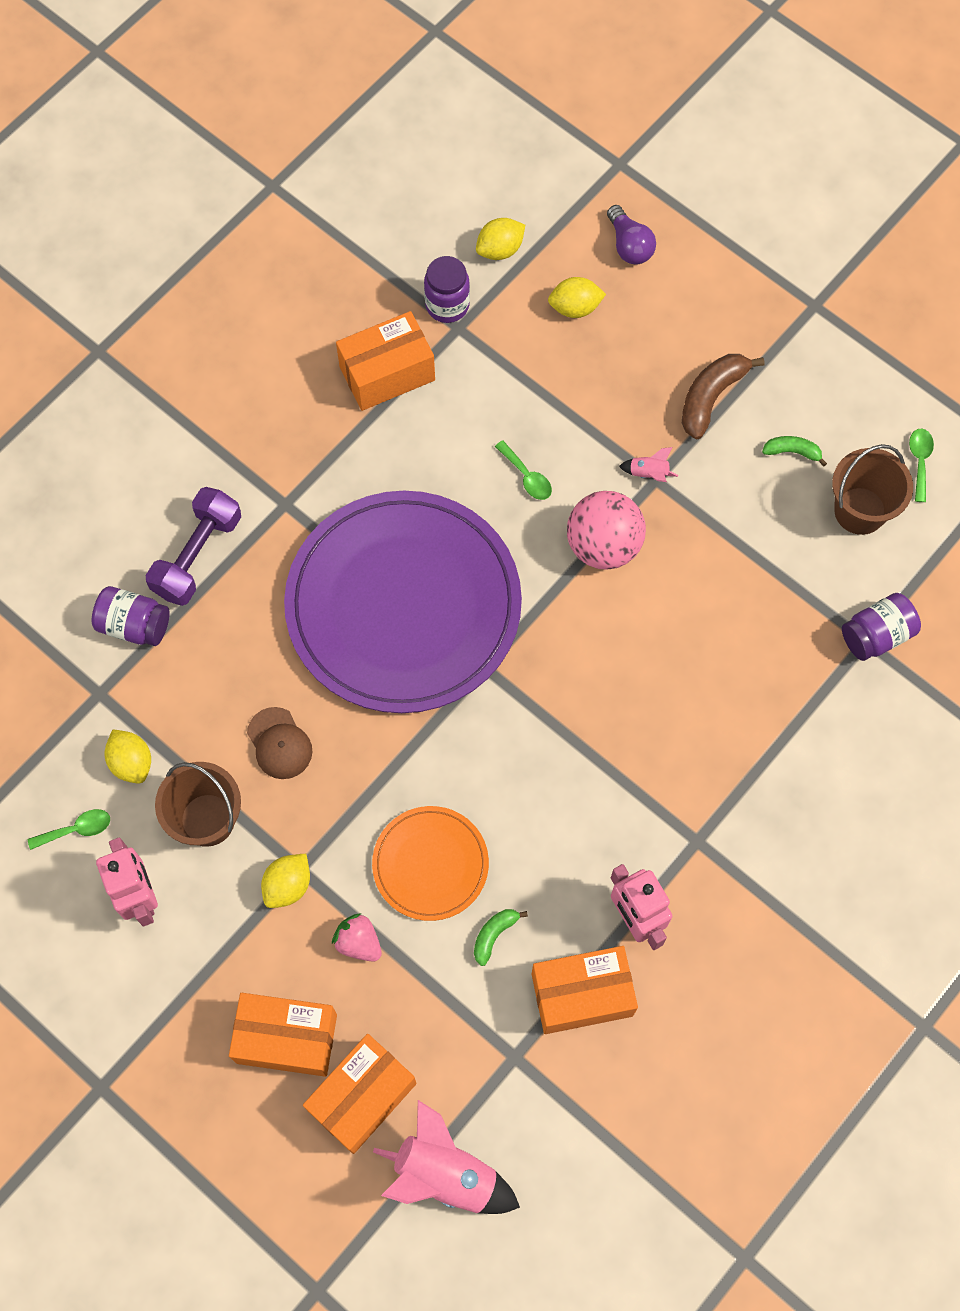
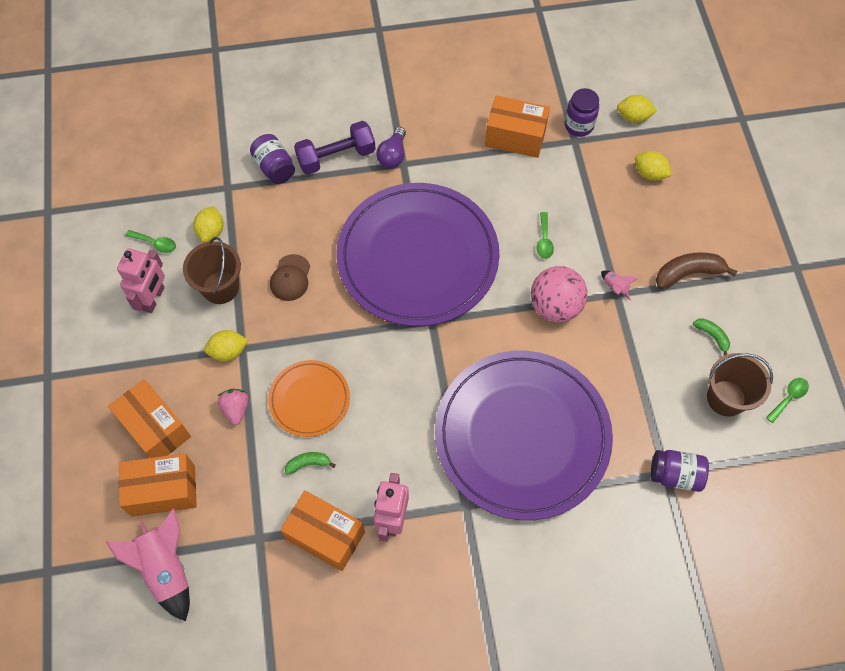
camera: 40 degrees right, 5 degrees down
purple light bulb [607,205,656,265] -> purple light bulb moved to [376,127,406,168]
none -> purple plate [435,351,613,520]

